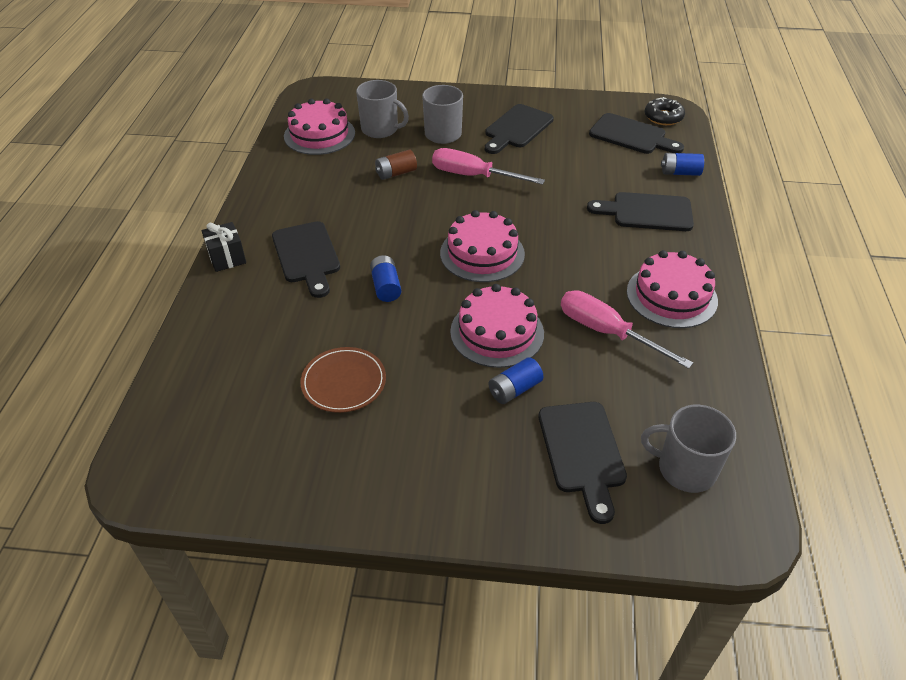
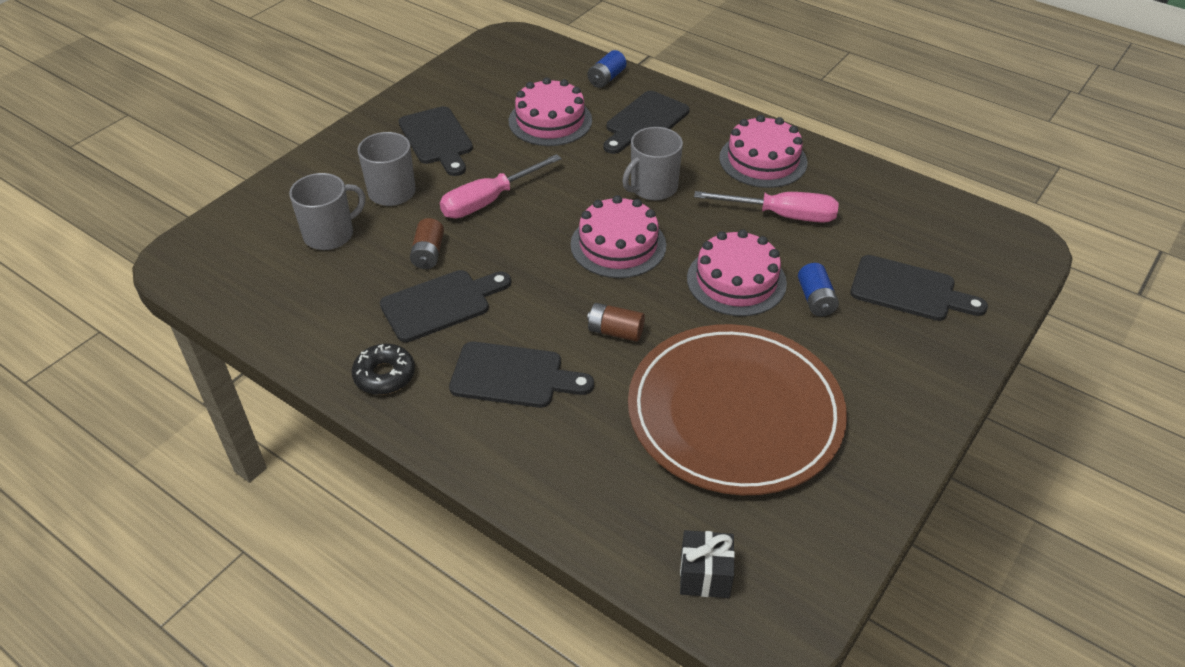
camera: 60 degrees left, 0 degrees up
black gift [202,222,246,272] -> black gift moved to [680,530,735,598]
pink cake [284,98,355,155] -> pink cake moved to [509,77,592,146]
brown plate [300,347,386,413] -> brown plate [628,324,847,495], size x2.25
blue battery [370,255,401,302] -> brown battery [587,303,645,342]
pink screwdriver [561,290,693,369] -> pink screwdriver turned 150 degrees counterclockwise [694,191,839,223]
black cutting board [589,113,684,154] -> black cutting board moved to [380,270,511,342]
grey mug [641,405,736,493] -> grey mug moved to [622,127,683,200]
black donut [645,97,685,125] -> black donut moved to [352,344,415,395]

